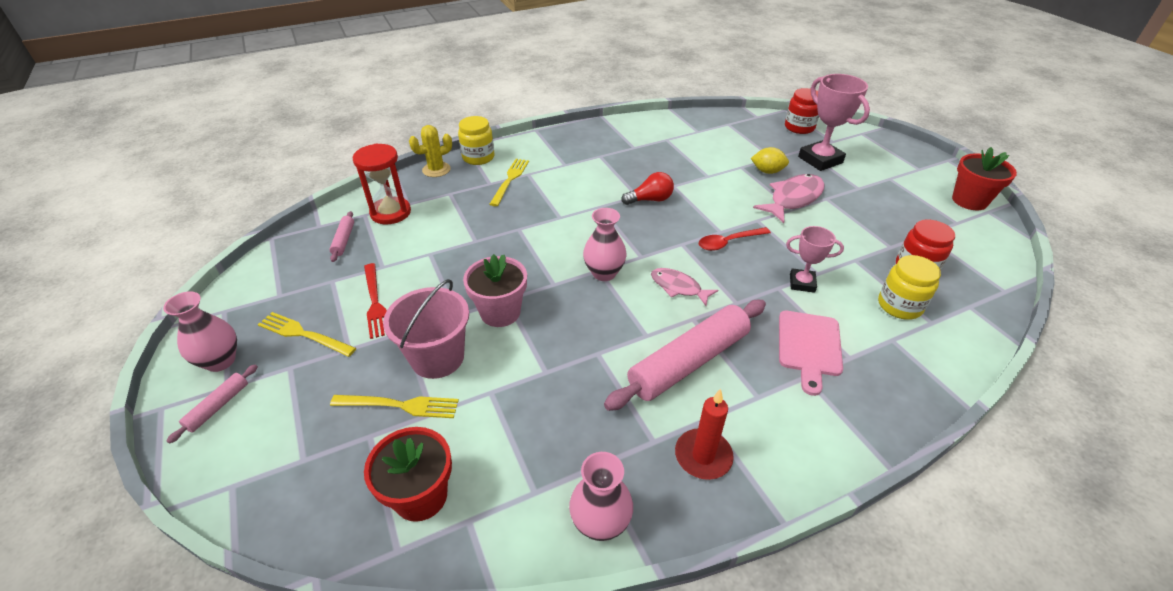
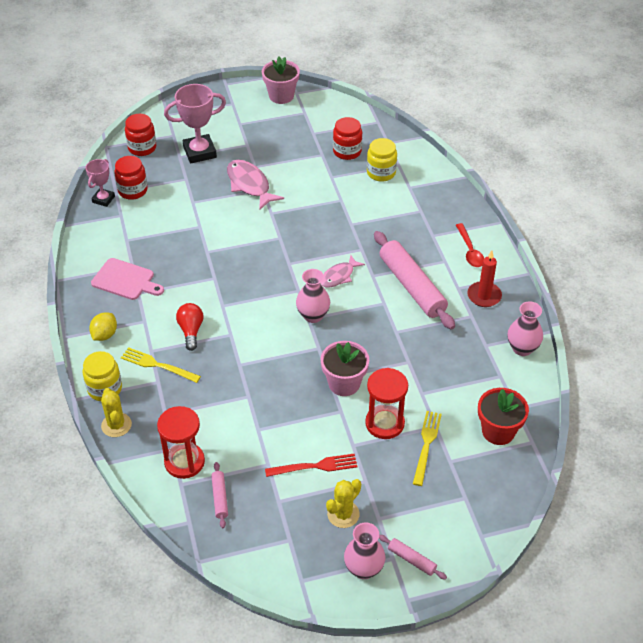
camera: 80 degrees left, 5 degrees up
yellow fork [257,312,356,357] -> yellow cactus [326,479,361,528]
pink rolling pin [329,211,354,262] -> pink rolling pin turned 75 degrees clockwise [211,462,228,528]
pink bucket [383,279,469,379] -> red hourglass [365,368,408,439]
red light bulb [621,172,674,205] -> red light bulb moved to [176,303,204,351]
red spoon [699,227,771,251] -> red spoon moved to [456,223,484,267]
yellow lemon [751,147,789,174] -> yellow lemon moved to [89,313,117,341]
pink cutting board [779,311,843,396] -> pink cutting board moved to [91,258,164,300]
pink trophy [786,226,844,293] -> pink trophy moved to [85,159,115,207]
red flower pot [952,147,1017,211] -> pink flower pot [262,57,300,104]
none -> red jar [114,156,148,200]

